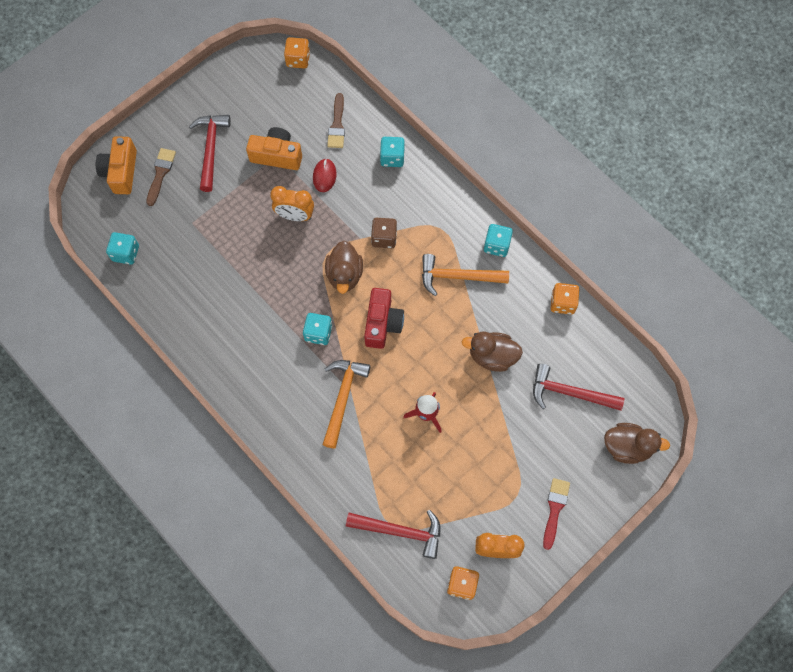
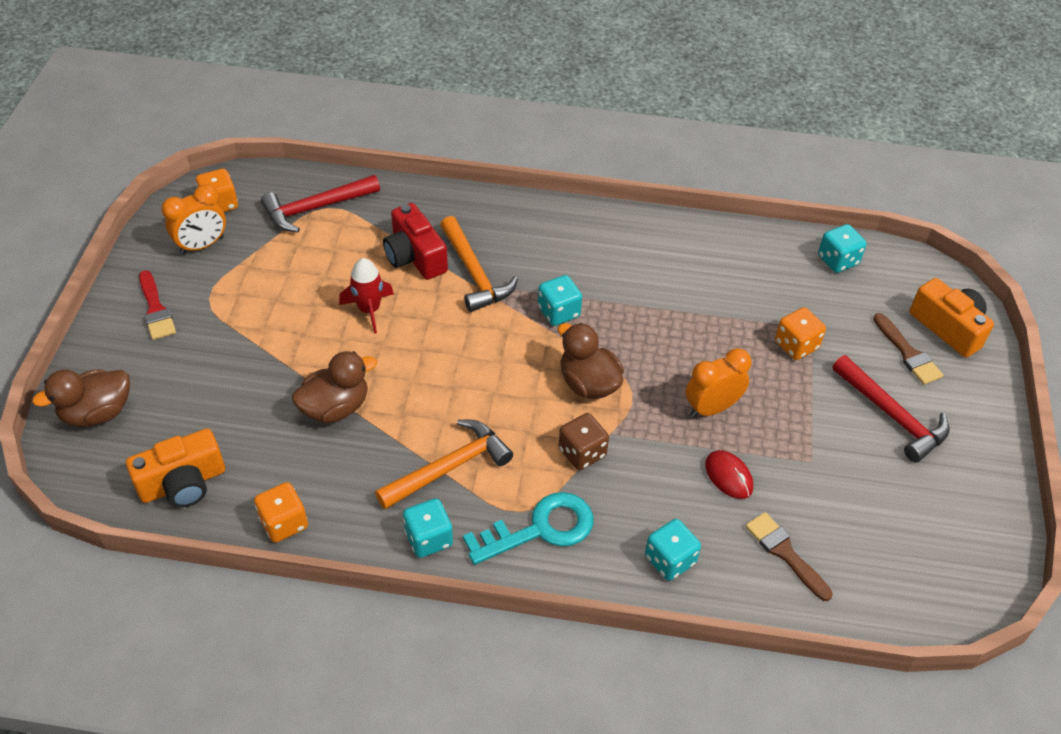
camera: 140 degrees right, 20 degrees down
orange camera [246,127,302,170] -> orange camera moved to [126,428,225,508]
orange dice [284,37,310,69] -> orange dice moved to [775,307,826,360]
red camera [364,288,404,349] -> red camera moved to [383,203,448,280]
red hammer [533,364,624,411] -> none
none -> turquoise key [463,492,593,565]

